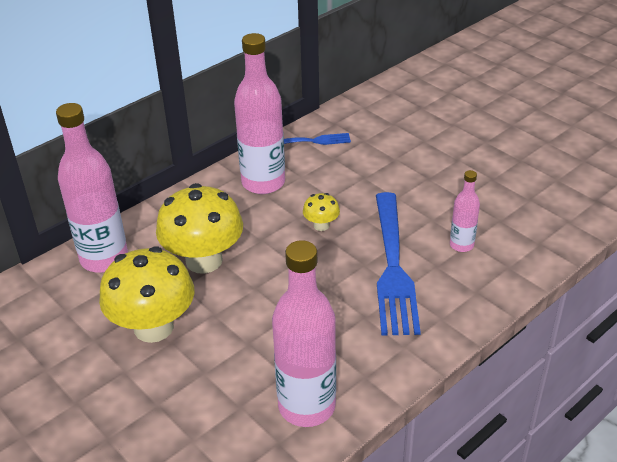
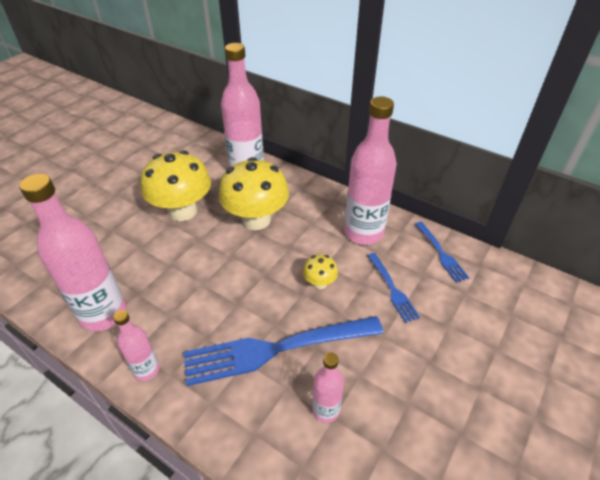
camera: 75 degrees right, 5 degrees up
none -> pink bottle [113,310,159,381]
none -> blue fork [367,253,420,323]

